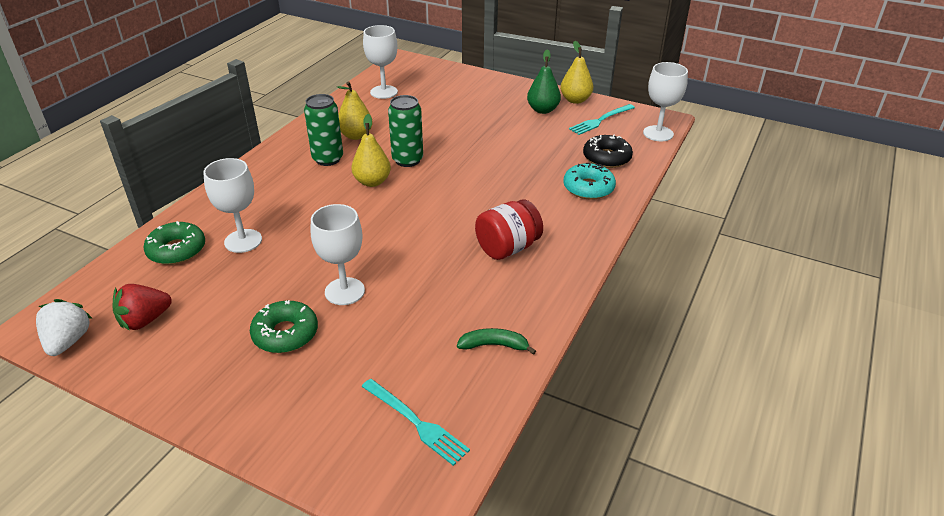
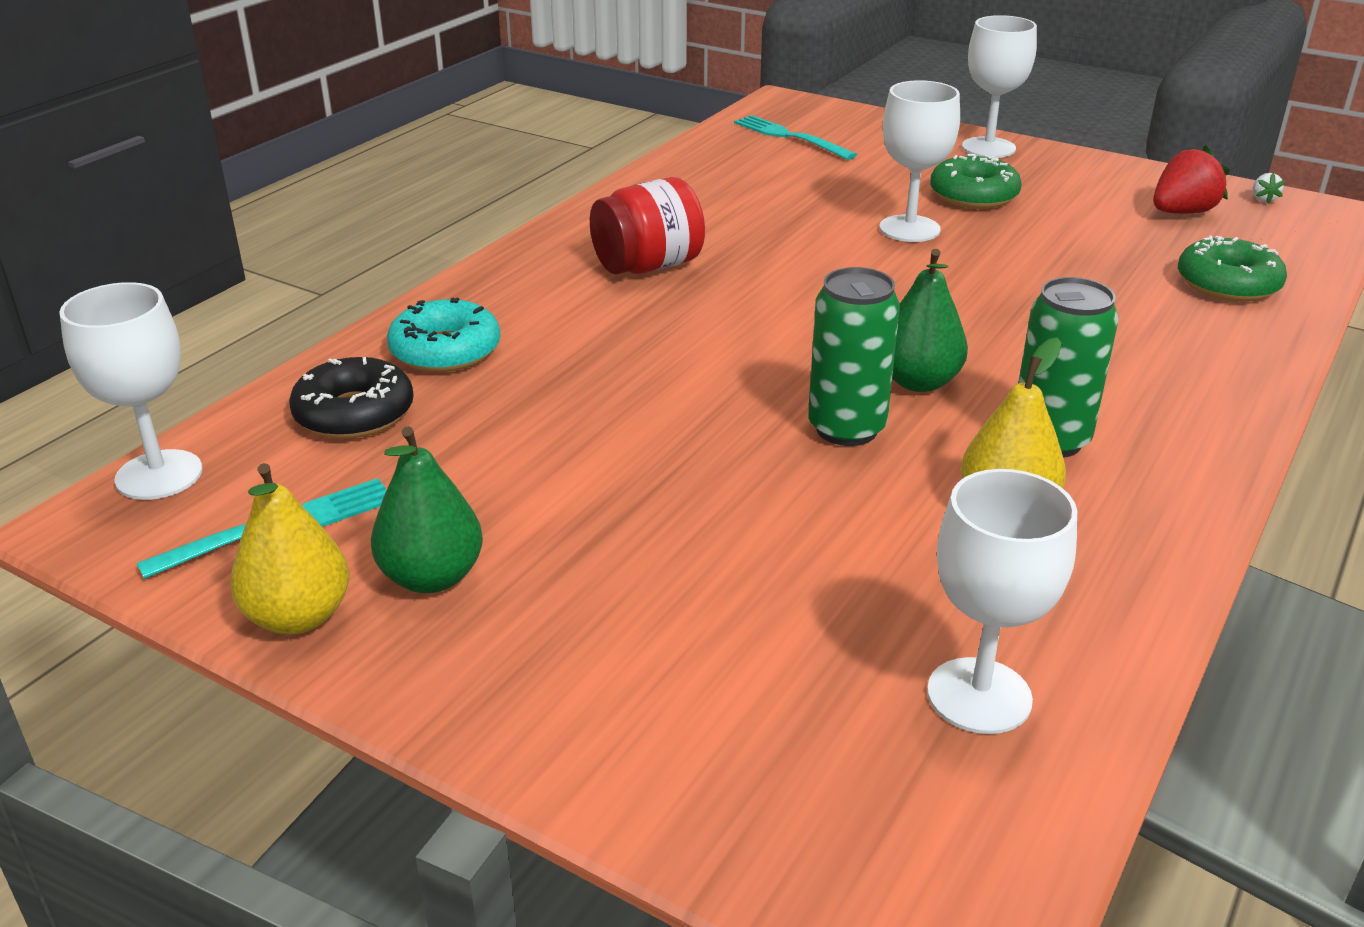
camera: 175 degrees left, 5 degrees down
white strawberry [36,299,93,356] -> white strawberry [1253,173,1285,203], size x0.45
white goblet [203,158,262,253] -> white goblet moved to [962,15,1037,158]
yellow pear [351,114,391,187] -> green pear [892,249,968,392]
green banana [457,328,536,355] -> none

